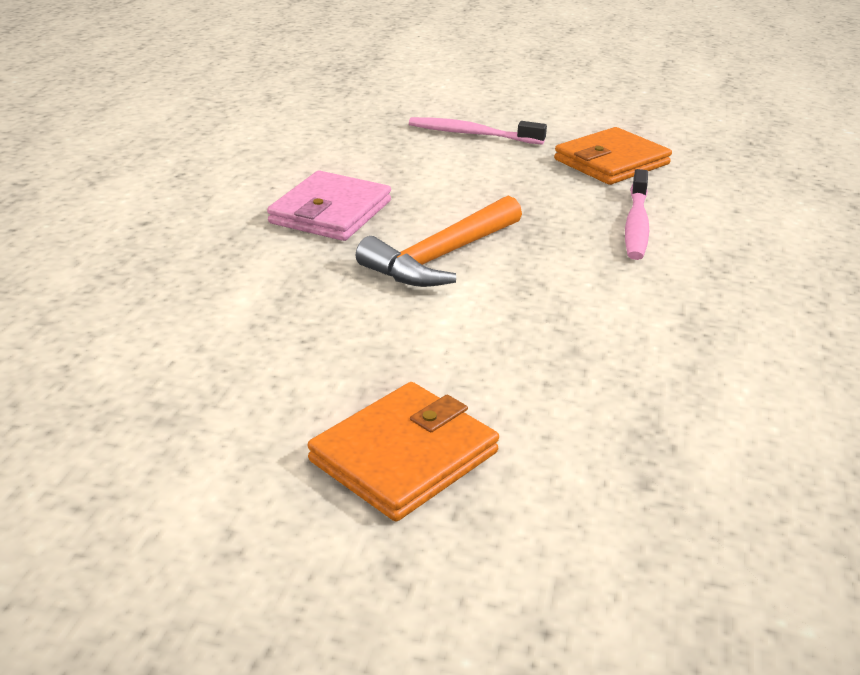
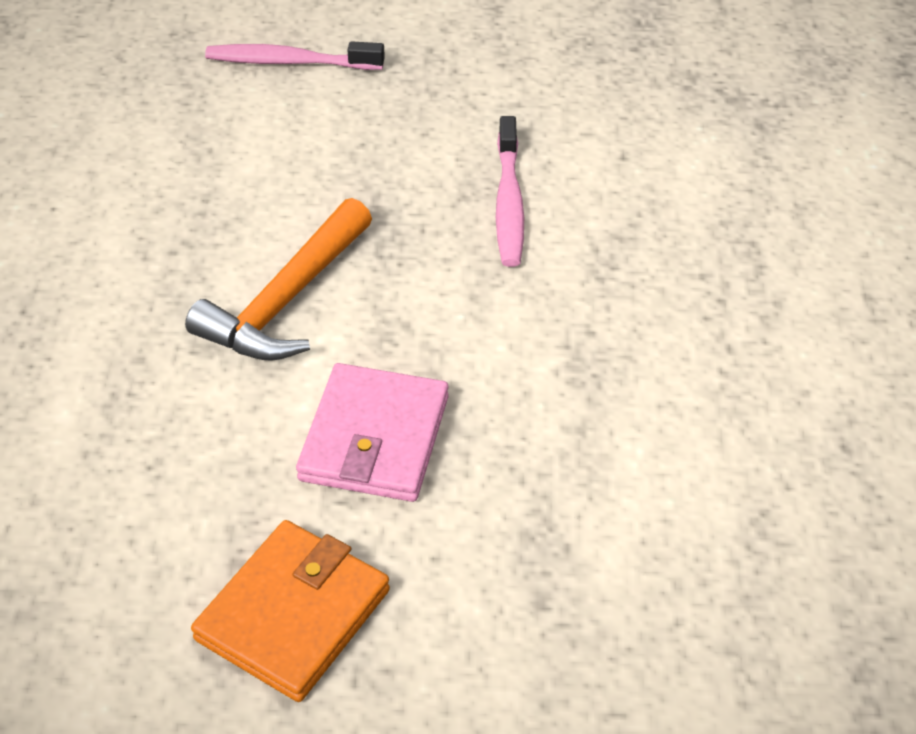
camera: 10 degrees left, 15 degrees up
pink wallet [267,171,391,241] -> pink wallet moved to [296,363,449,502]
orange wallet [554,127,672,185] -> none

